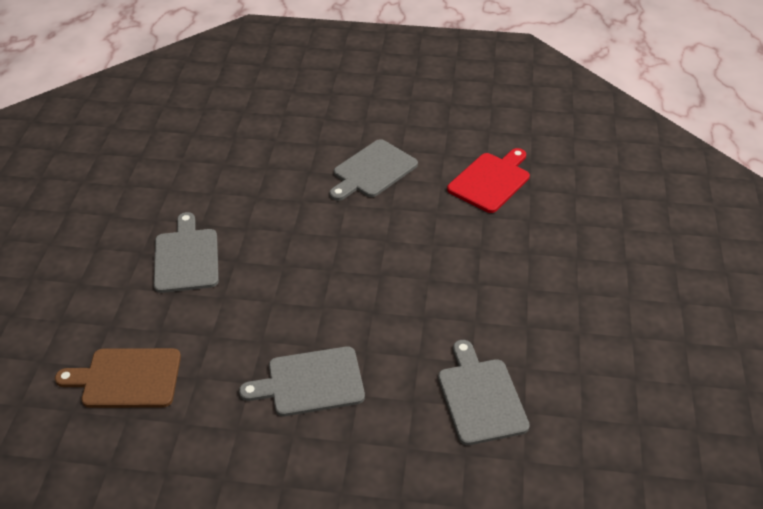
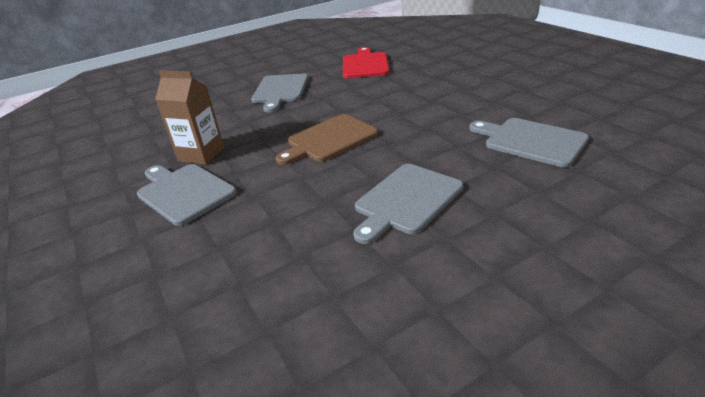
camera: 35 degrees left, 10 degrees down
brown cutting board [55,348,181,408] -> brown cutting board moved to [276,114,378,165]
none -> brown carton [155,70,224,165]

